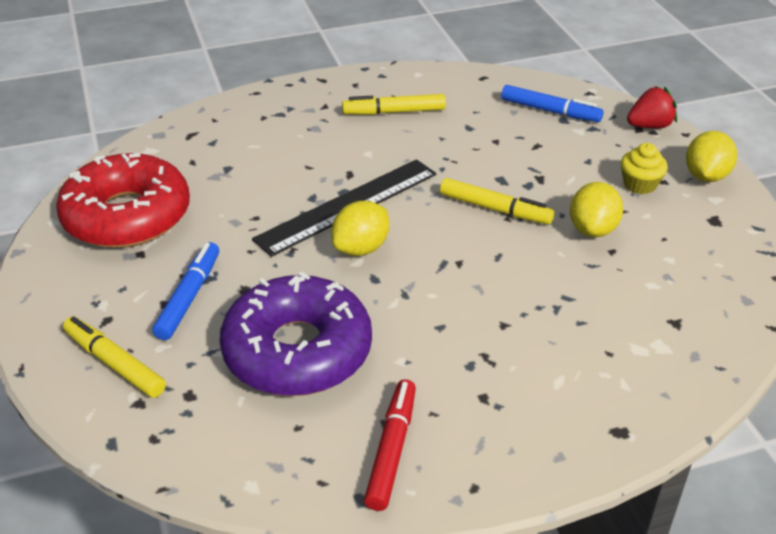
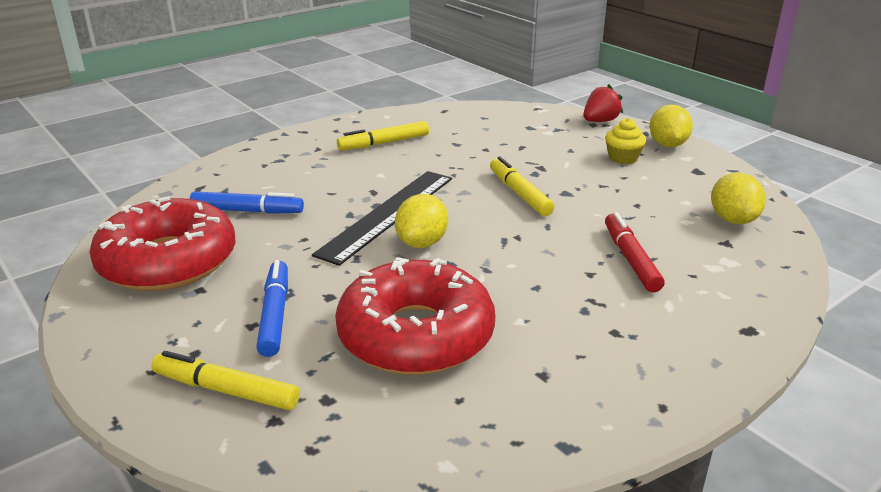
camera: 20 degrees left, 10 degrees down
purple donut [220,272,372,396] -> red donut [335,257,495,375]
red marker [364,379,416,511] -> red marker moved to [605,212,665,292]
yellow marker [440,178,554,224] -> yellow marker turned 120 degrees counterclockwise [490,156,555,216]
blue marker [501,85,604,122] -> blue marker moved to [190,191,304,214]
yellow lemon [570,182,623,237] -> yellow lemon moved to [711,172,766,224]

